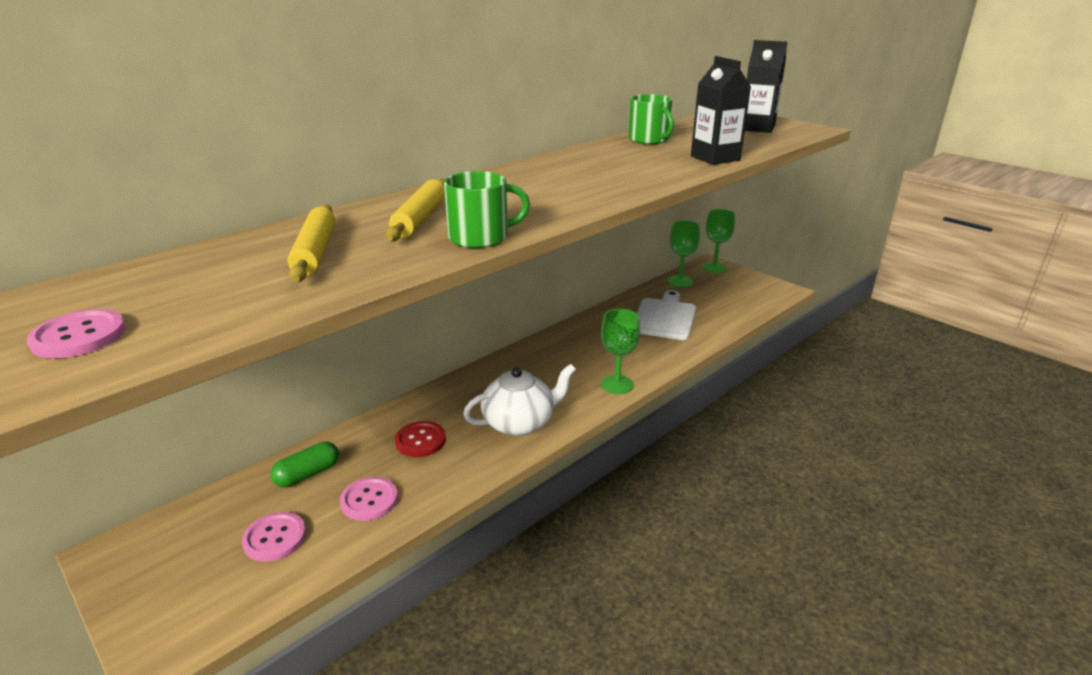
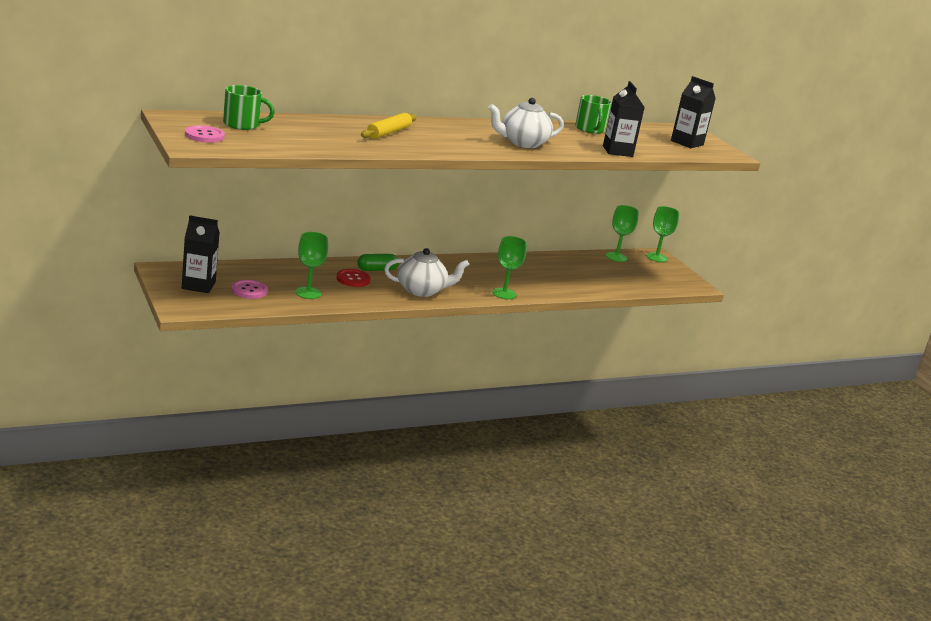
camera: 15 degrees right, 5 degrees down
green capsule [270,442,339,487] -> green capsule moved to [357,254,398,271]
yellow rolling pin [287,204,335,282] -> none
pink button [340,477,398,521] -> green goblet [295,232,328,299]
green mug [444,171,530,248] -> green mug moved to [223,85,275,130]
white cutting board [637,290,696,340] -> none
none -> black carton [182,215,220,293]
none -> white teapot [488,98,564,148]

